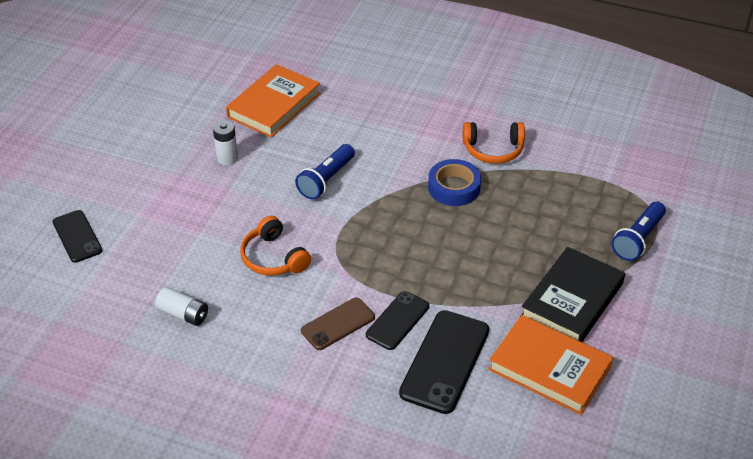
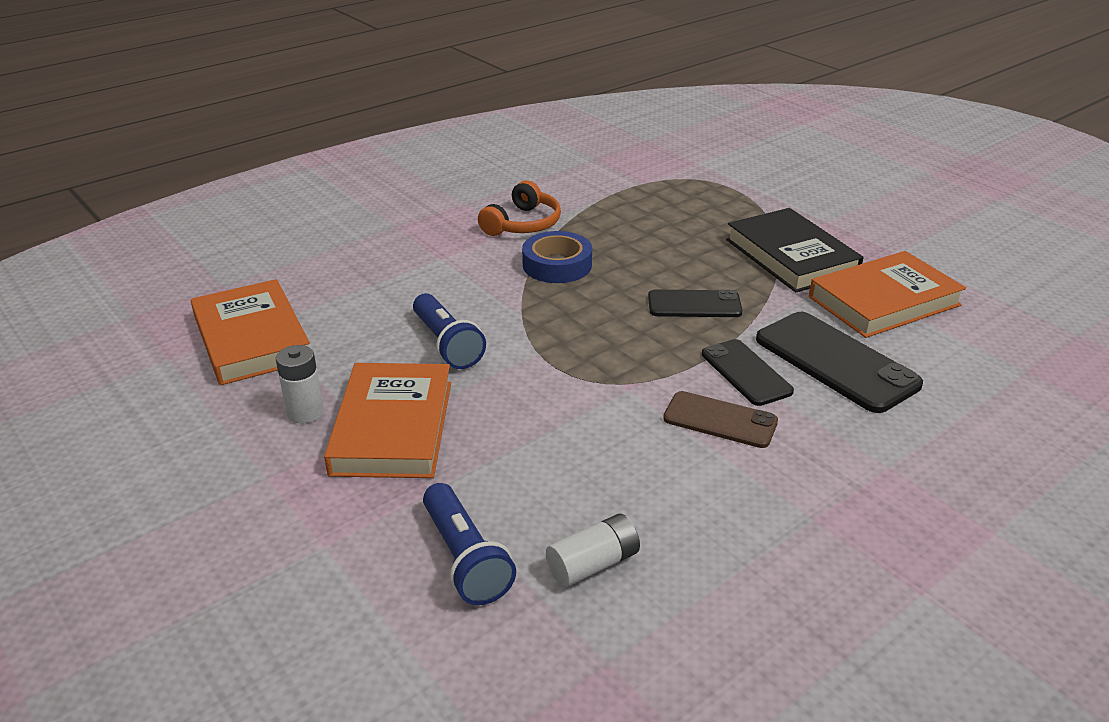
camera: 60 degrees left, 10 degrees down
black phone [52,210,102,263] -> black phone moved to [648,290,743,317]
orange headphones [240,216,311,276] -> none
brown phone [301,298,375,350] -> brown phone turned 60 degrees counterclockwise [663,391,778,448]
blue flashlight [611,202,666,261] -> blue flashlight moved to [423,483,516,605]
none -> orange book [324,363,451,478]

